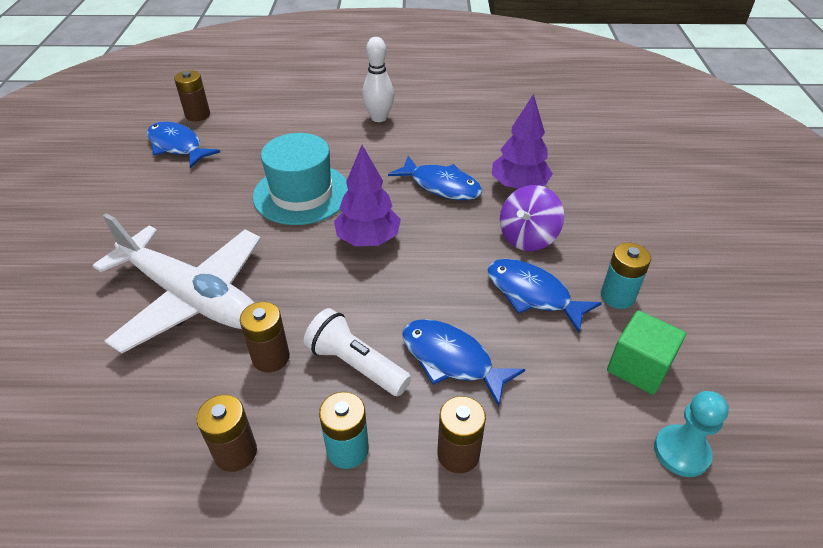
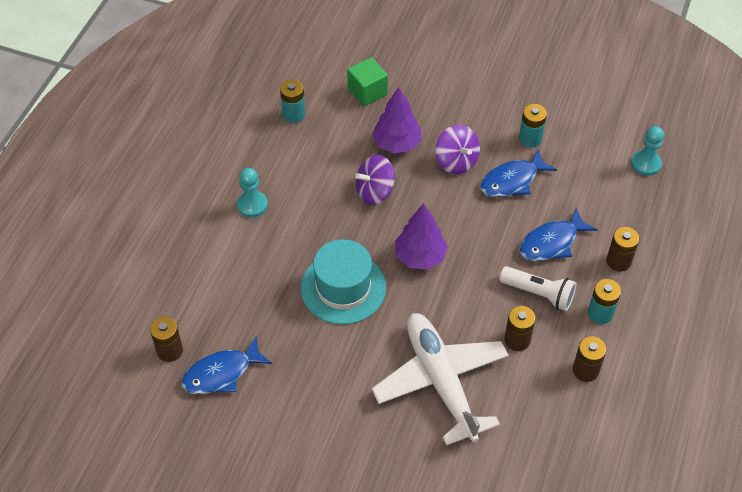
camera: 70 degrees left, 10 degrees up
white plane [93,213,261,353] -> white plane turned 75 degrees counterclockwise [372,313,509,446]
white flashlight [304,308,411,396] -> white flashlight turned 120 degrees counterclockwise [500,266,576,311]
white bowling pin [362,37,394,122] -> turquoise pawn [237,168,268,218]
blue fish [388,156,483,200] -> purple spinning top [355,155,395,205]
green cube [607,310,686,395] -> green cube moved to [347,57,388,106]
none -> turquoise battery [280,80,305,123]

